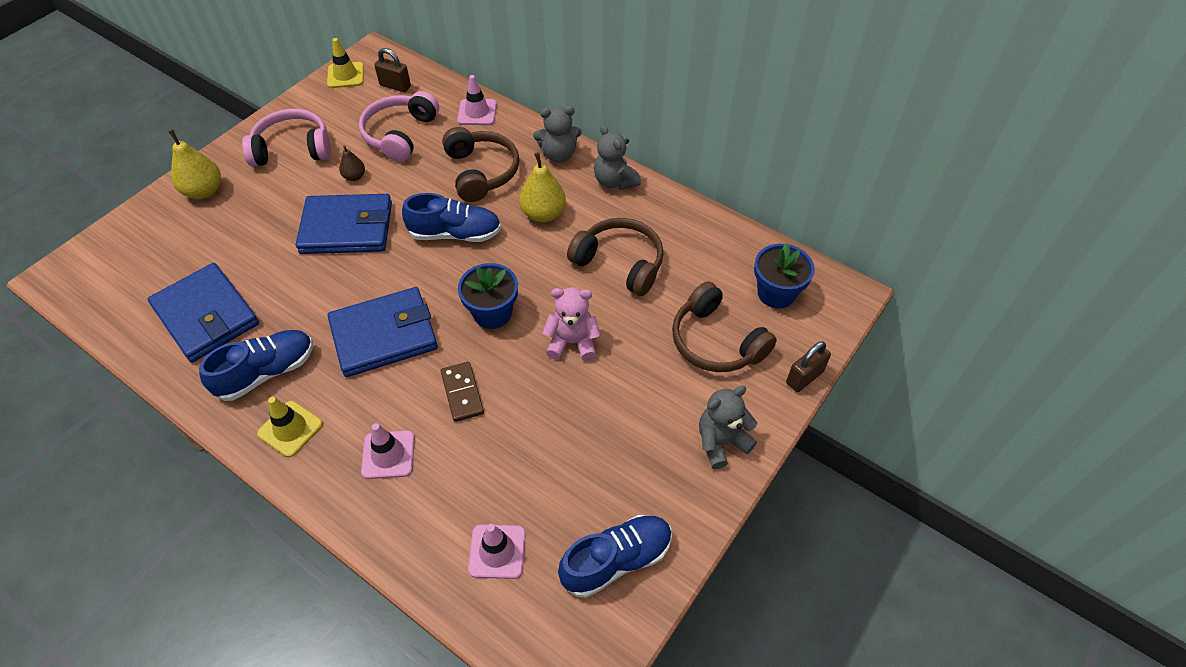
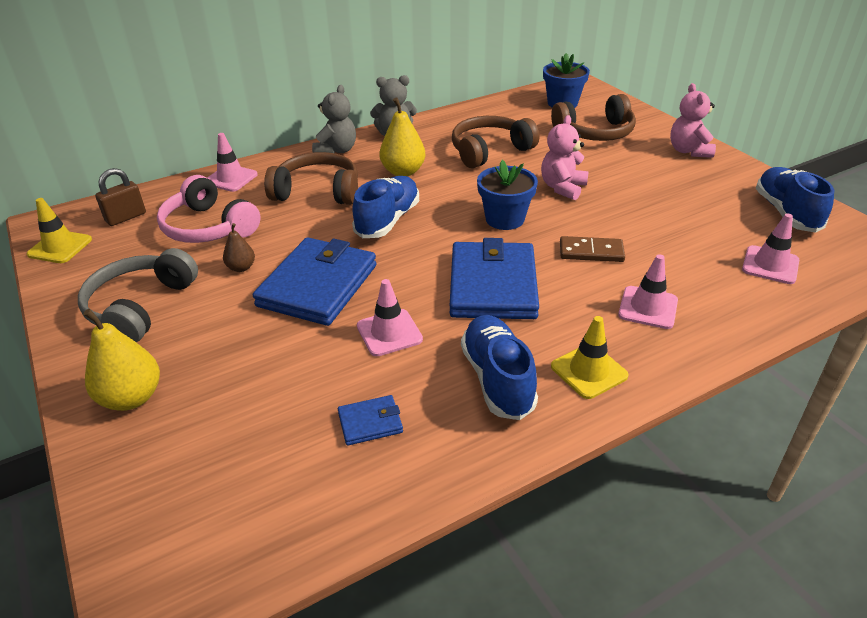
camera: 65 degrees left, 15 degrees down
blue wallet [148,263,259,362] -> blue wallet [338,395,403,446], size x0.44
pink headphones [242,109,331,167] -> grey headphones [78,248,198,342]
grey teddy bear [699,385,757,469] -> pink teddy bear [670,83,716,158]
brown padlock [786,341,831,392] -> none
none -> pink traffic cone [357,279,423,356]

